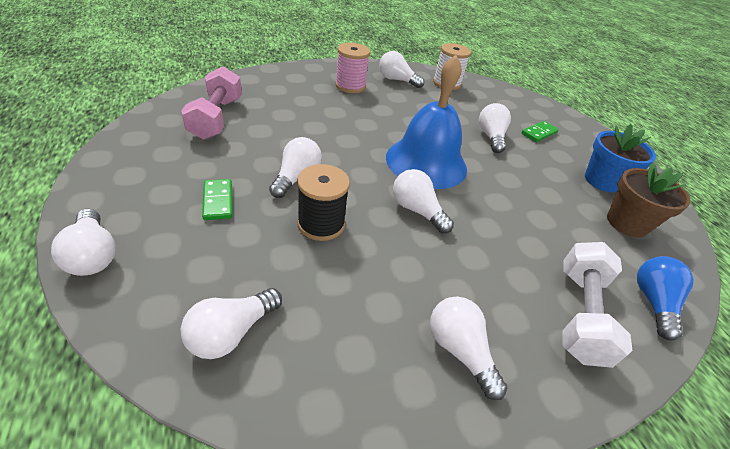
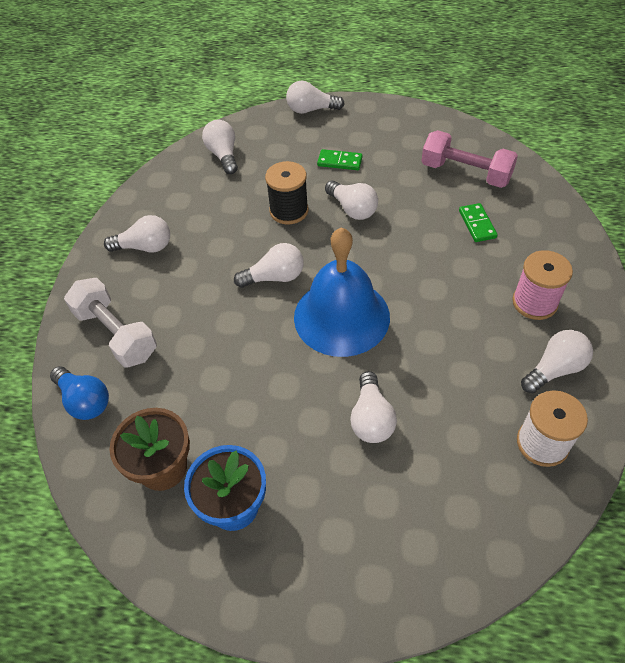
camera: 125 degrees right, 10 degrees up
white light bulb [479,103,511,153] -> white light bulb turned 60 degrees clockwise [350,371,397,443]
green domino [522,121,559,142] -> green domino moved to [459,203,498,242]

